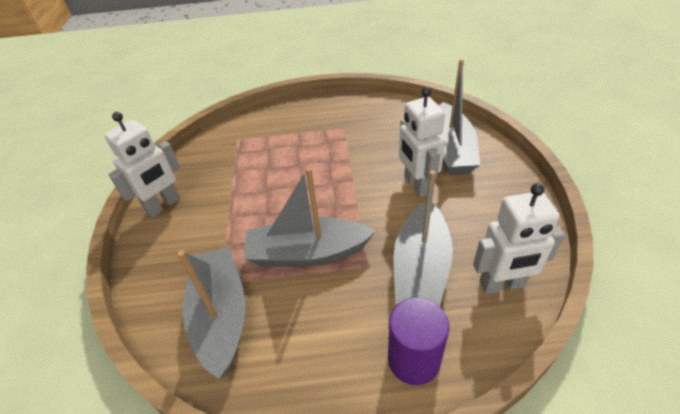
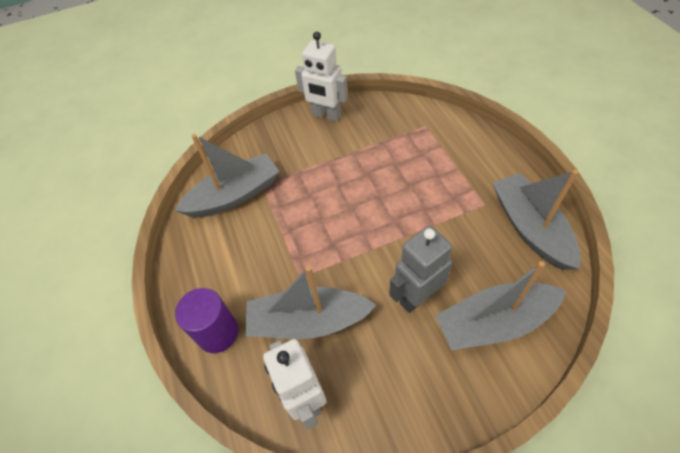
camera: 75 degrees right, 10 degrees up
grey boat [244,167,375,267] -> grey boat moved to [493,170,581,270]
white robot [399,87,446,198] -> grey robot [389,226,452,313]

